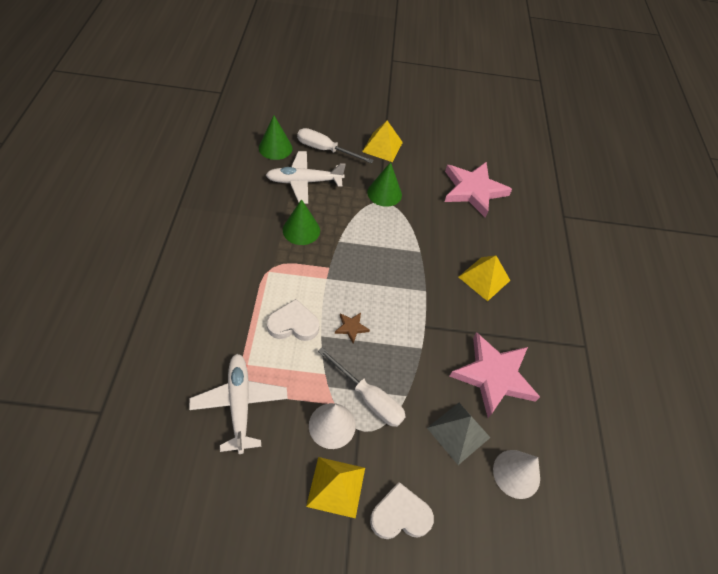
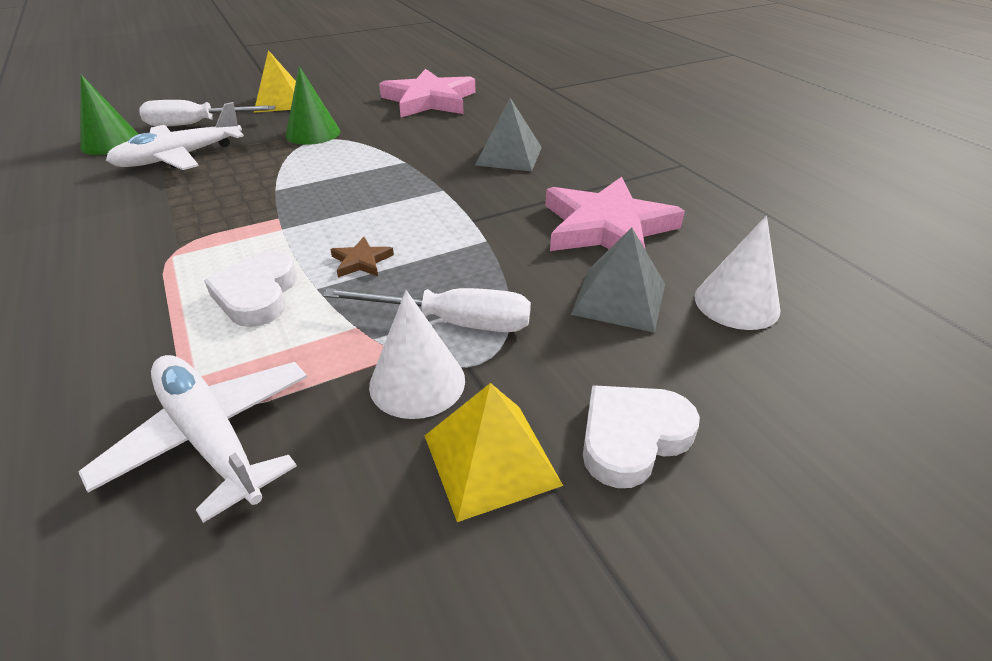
camera: 25 degrees left, 15 degrees down
white heart [267,299,319,341] -> white heart turned 60 degrees counterclockwise [204,251,297,327]
green cone [283,199,320,245] -> none
yellow pyramid [459,255,510,301] -> grey pyramid [475,98,542,171]

